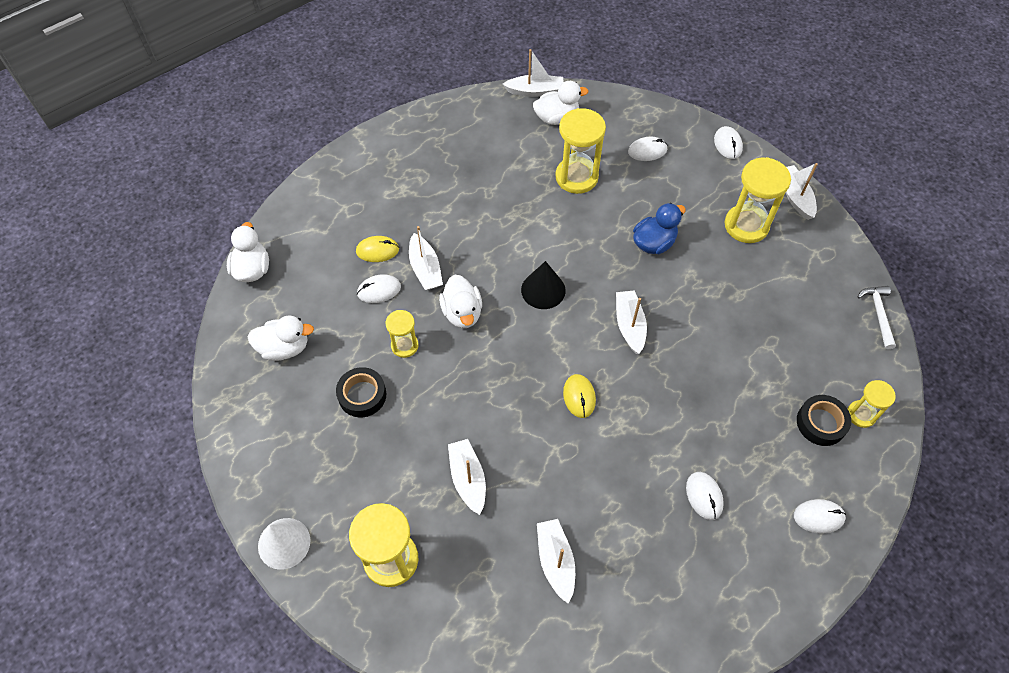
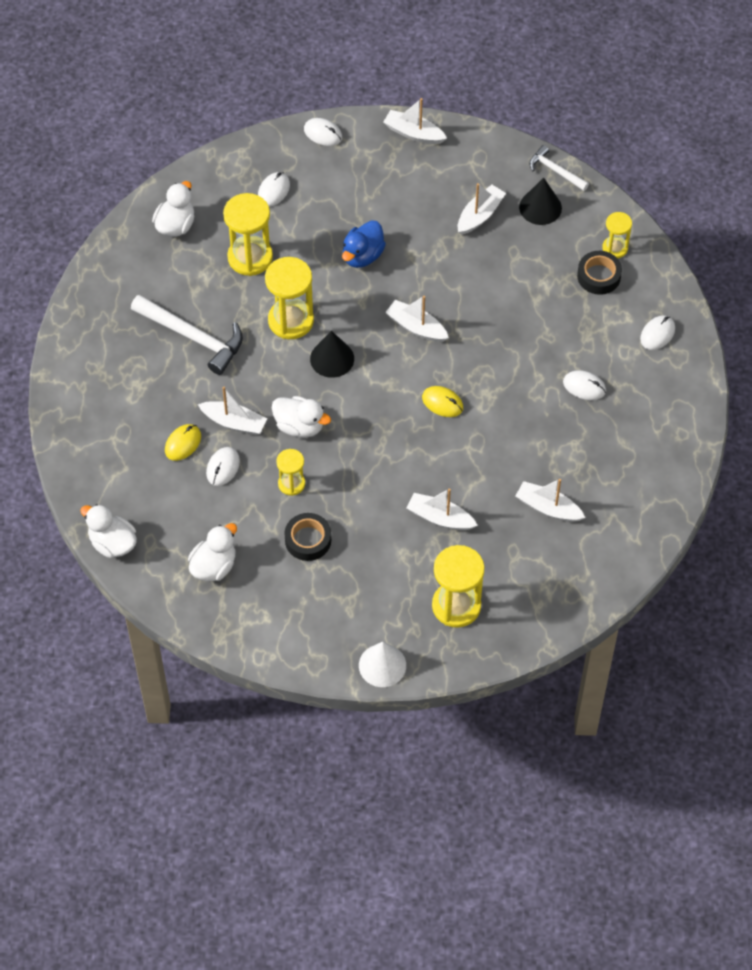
camera: 50 degrees left, 0 degrees up
white boat [503,49,564,97] -> white boat moved to [458,183,506,235]
blue duck [633,203,686,254] -> blue duck turned 150 degrees counterclockwise [342,220,386,268]
yellow hourglass [725,157,791,243] -> yellow hourglass moved to [265,257,314,339]
none -> white hammer [131,295,243,375]
none -> black cone [519,178,562,225]

